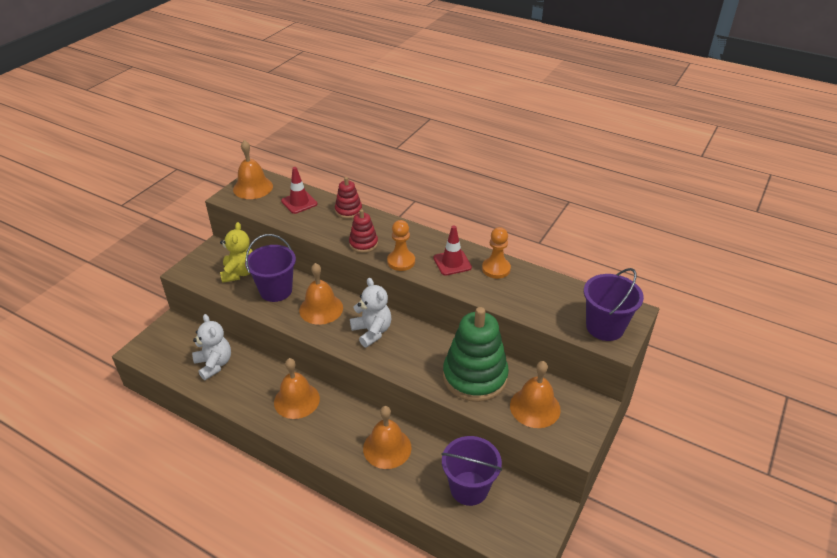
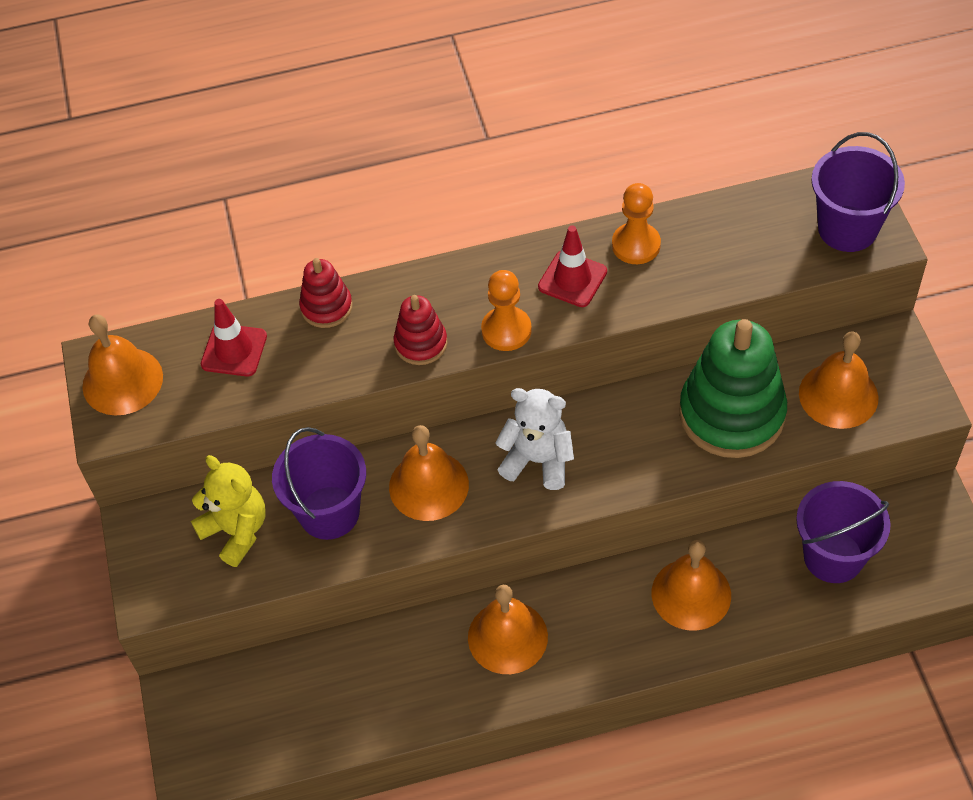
camera: 40 degrees left, 15 degrees up
white teddy bear [192,314,231,380] -> none

